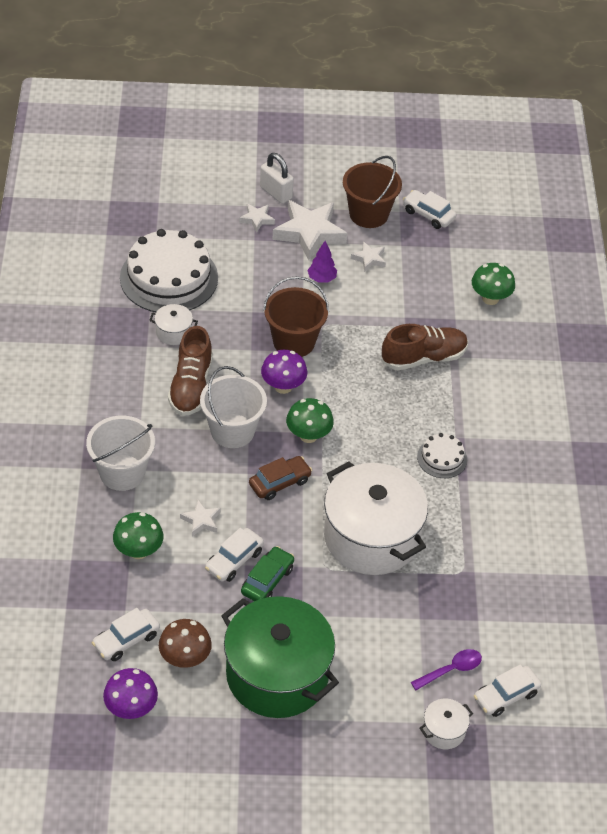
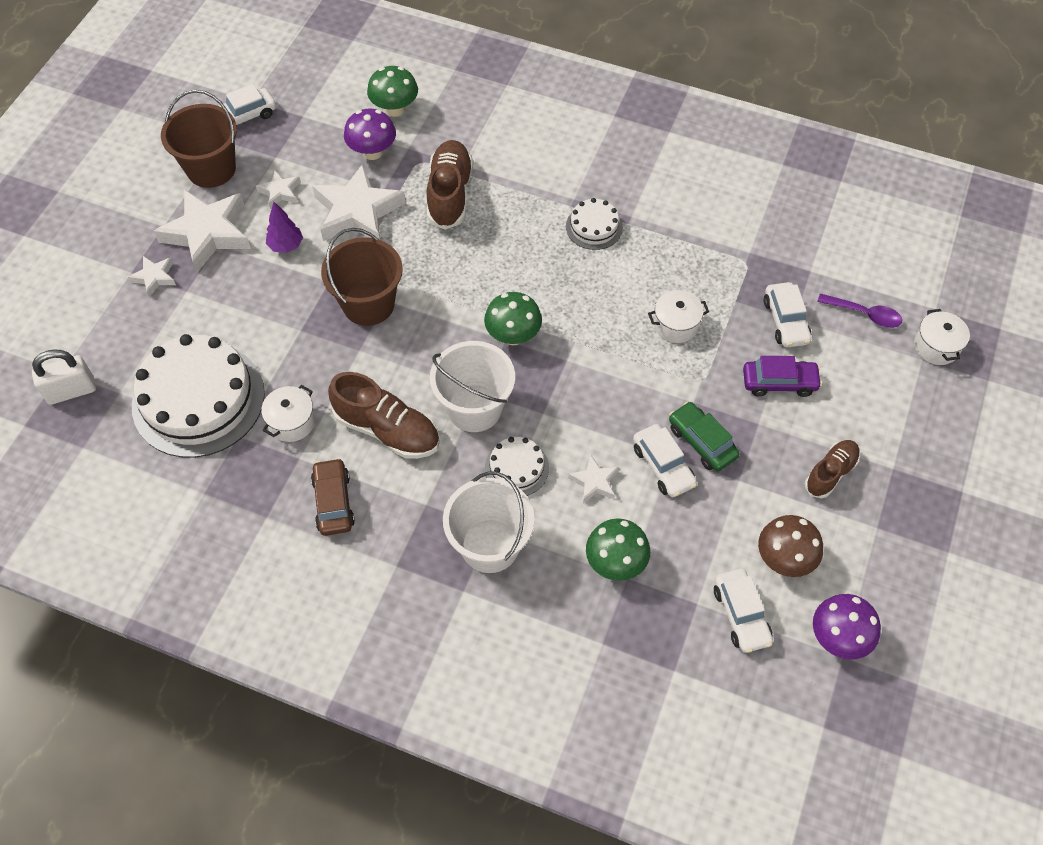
camera: 65 degrees left, 10 degrees up
green pot [221,596,339,718] -> brown shoe [805,440,860,498]
brown car [249,456,312,500] -> brown car moved to [311,458,355,536]
white padlock [260,153,294,204] -> white padlock moved to [32,349,96,405]
purple mushroom [261,350,307,394] -> purple mushroom moved to [344,109,396,160]
white pot [324,461,428,575] -> white pot [648,290,709,343], size x0.41
purple spoon [411,649,482,690] -> purple spoon turned 120 degrees clockwise [817,293,902,328]
white car [474,664,541,717] -> white car moved to [764,282,811,348]
none -> white star [312,164,406,241]
none -> white cake [485,437,549,496]
none -> purple car [743,356,822,397]

